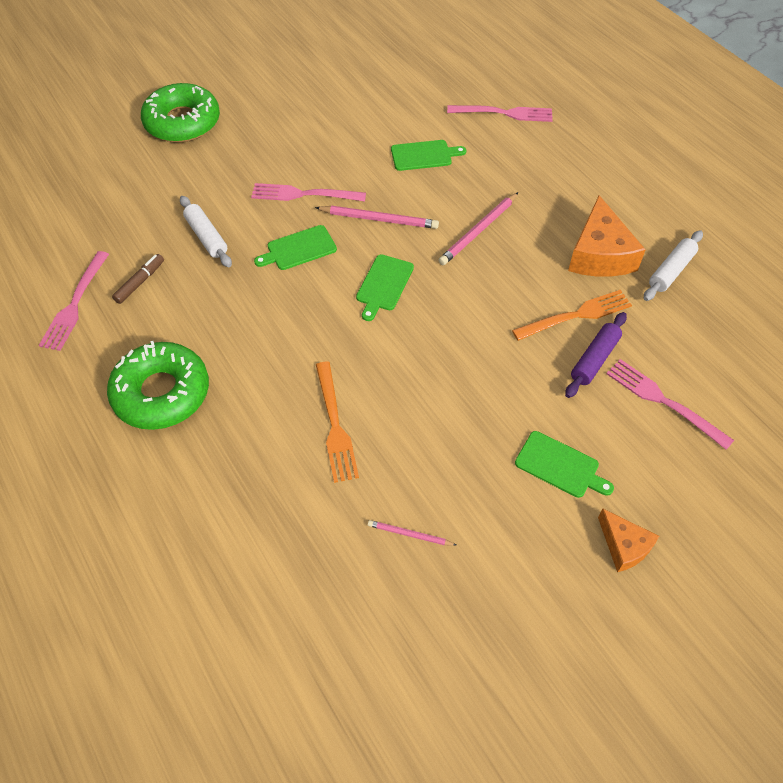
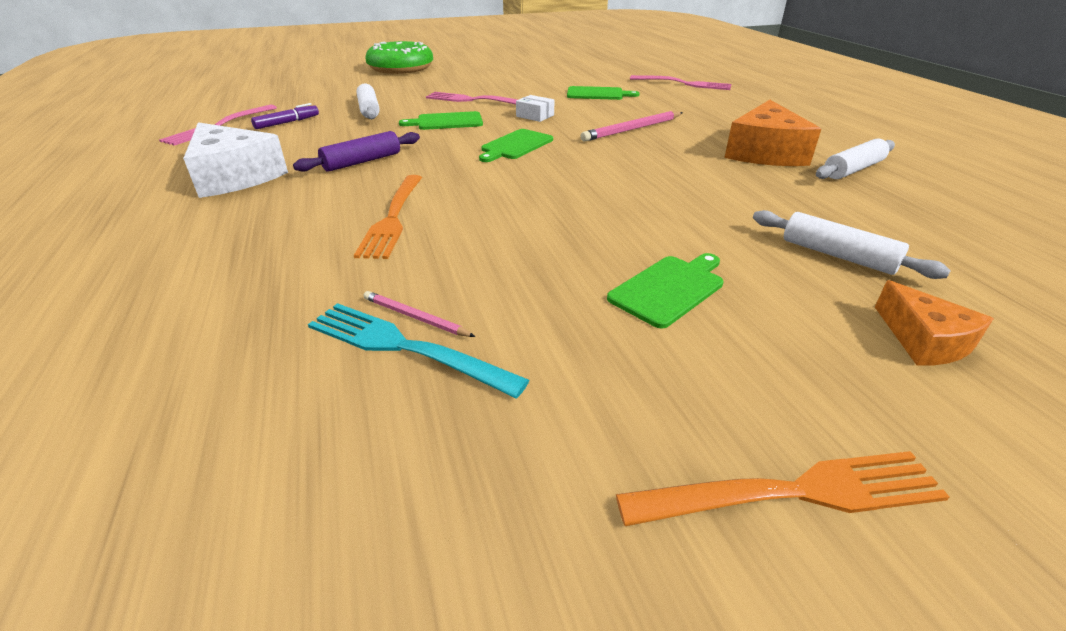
camera: 15 degrees right, 20 degrees down
green donut [107,341,209,430] -> white cheese [183,122,288,198]
brown marker [112,254,164,304] -> purple marker [251,103,319,129]
pink pencil [315,206,439,229] -> white box [516,95,554,122]
orange fork [512,290,632,341] -> orange fork moved to [616,451,949,526]
green cutting board [515,431,614,498] -> green cutting board turned 90 degrees counterclockwise [607,253,724,329]
purple rolling pin [565,312,627,398] -> purple rolling pin moved to [293,131,420,172]
orange cheese [598,508,659,572] -> orange cheese moved to [875,280,994,366]
pink fork [606,359,734,450] -> white rolling pin [753,210,951,279]
none -> turquoise fork [308,303,529,399]

